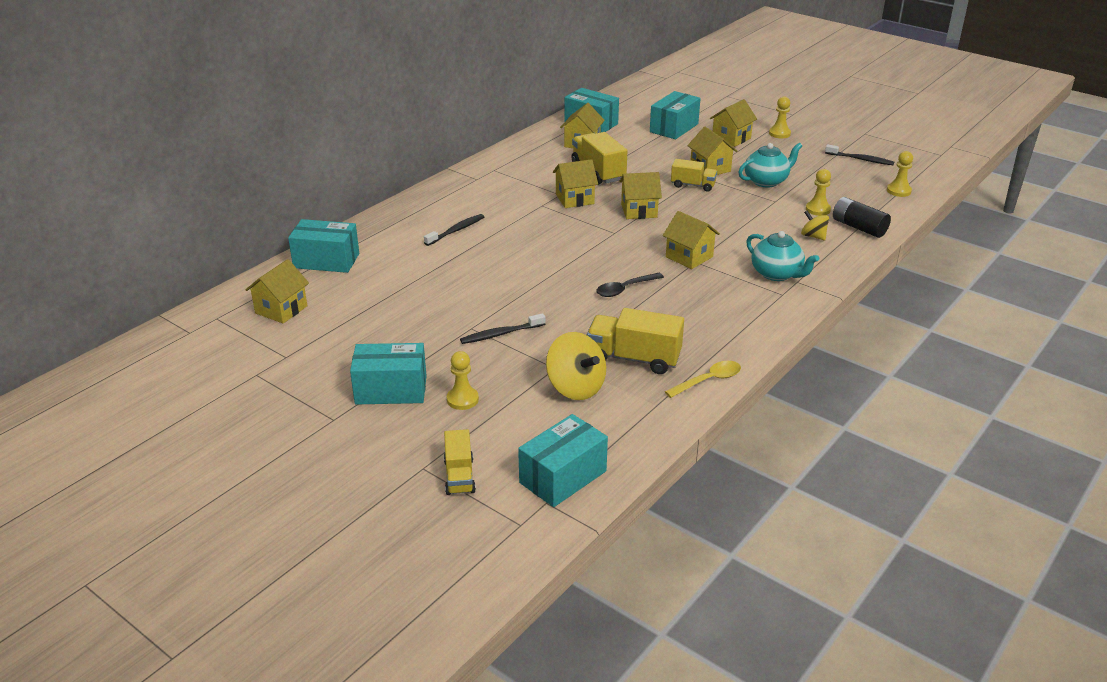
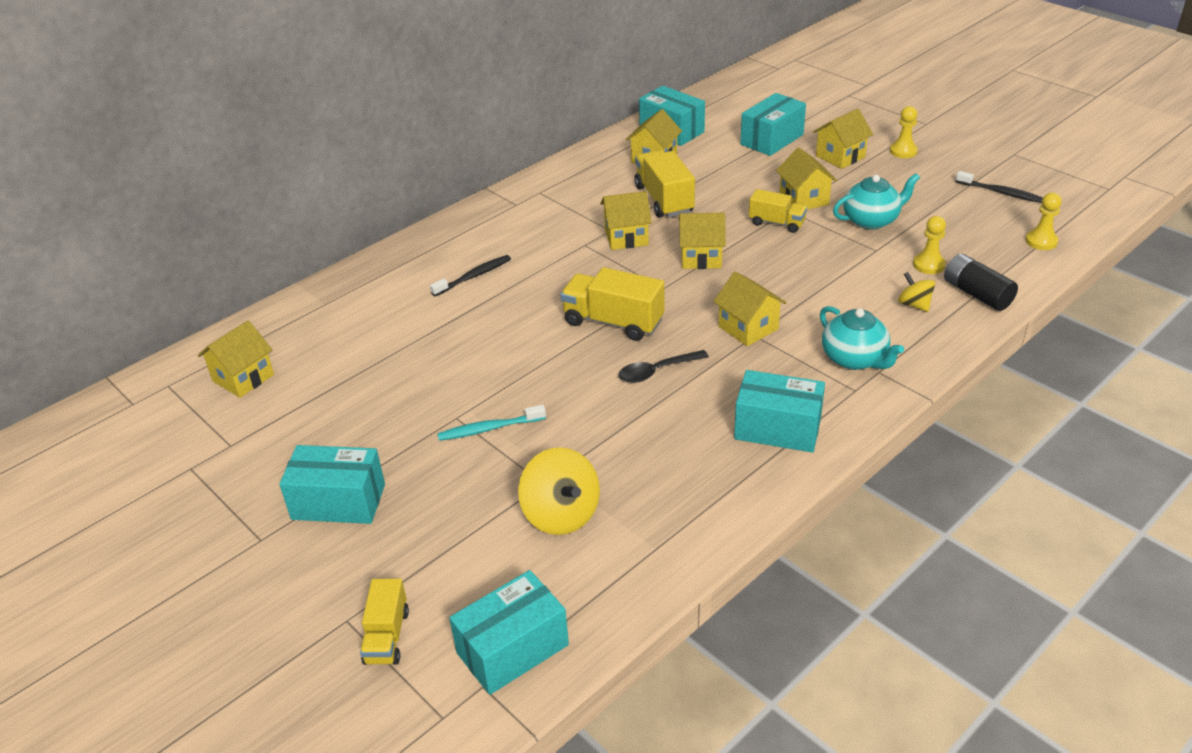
camera: 10 degrees right, 5 degrees up
turquoise box [288,219,359,273] -> turquoise box moved to [734,370,825,453]
yellow pawn [447,351,479,410] -> none
black toothbrush [460,313,545,344] -> turquoise toothbrush [438,405,546,441]
yellow truck [587,308,684,374] -> yellow truck moved to [561,267,664,341]
yellow spoon [665,361,741,398] -> none

